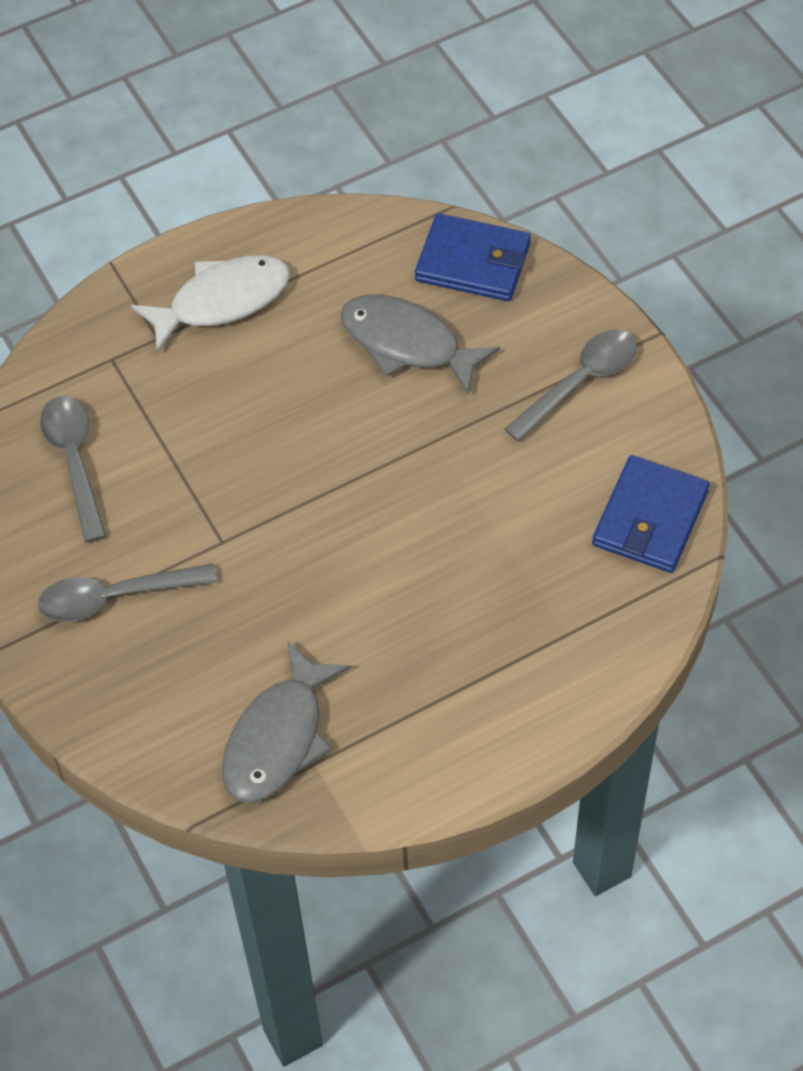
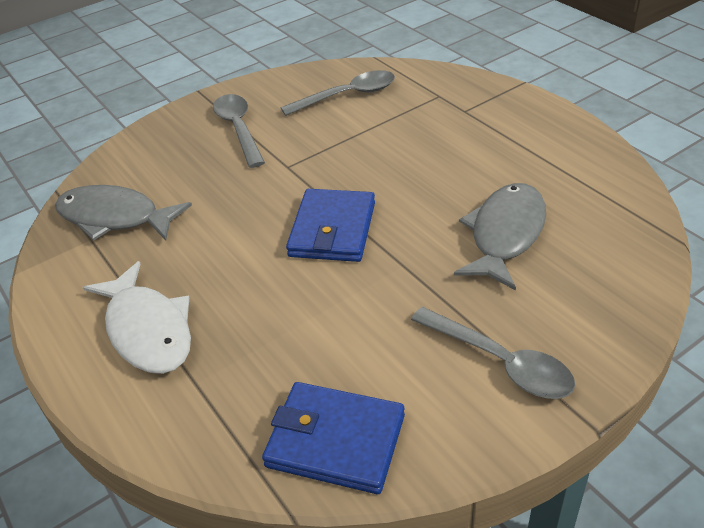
camera: 85 degrees right, 15 degrees down
white fish [131,255,290,353] -> white fish moved to [83,261,191,374]
blue wallet [415,213,531,301] -> blue wallet moved to [286,189,375,262]

